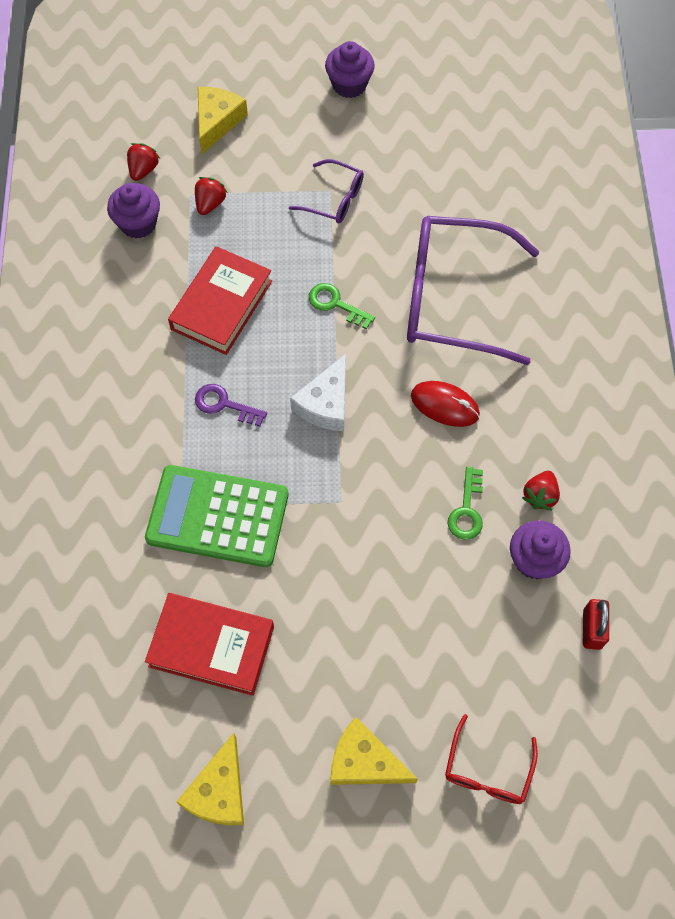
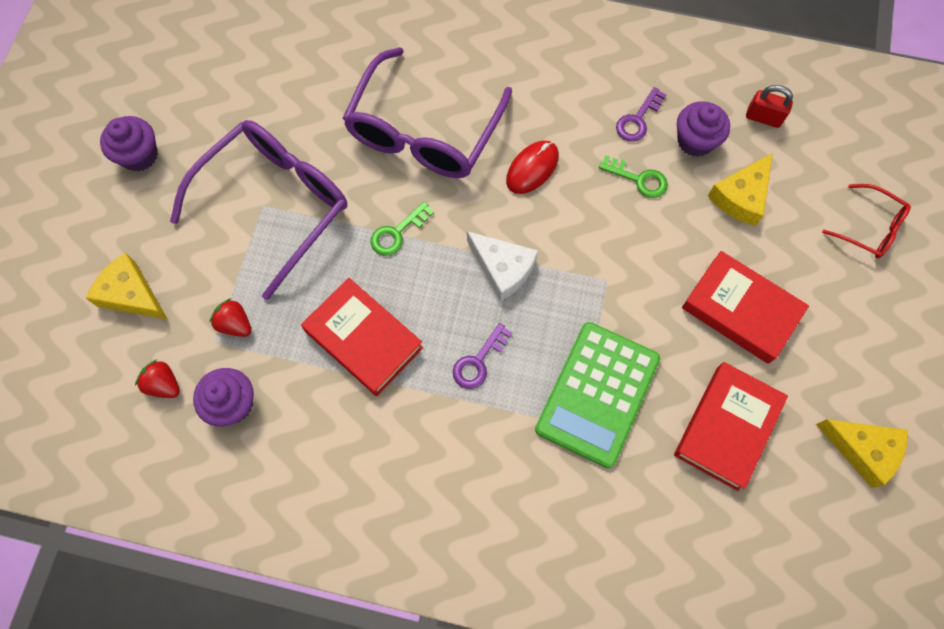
camera: 75 degrees left, 5 degrees up
purple glasses [289,159,364,224] -> purple glasses [170,120,347,300], size x2.10
yellow cheese [330,717,418,785] -> yellow cheese moved to [708,153,773,226]
red strawberry [522,471,560,510] -> purple key [616,87,667,142]
none -> red book [682,251,809,364]

